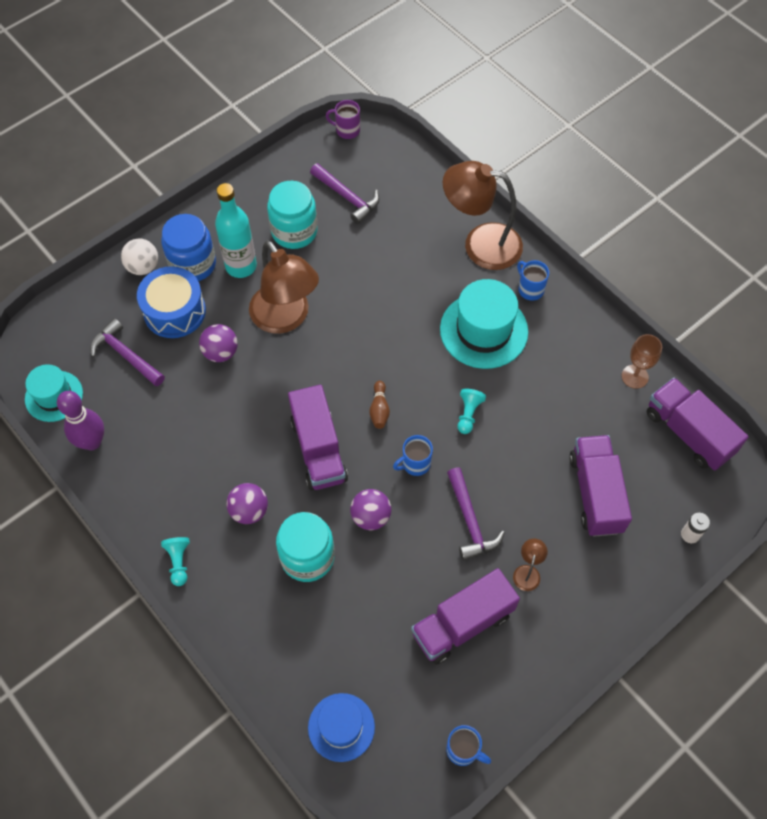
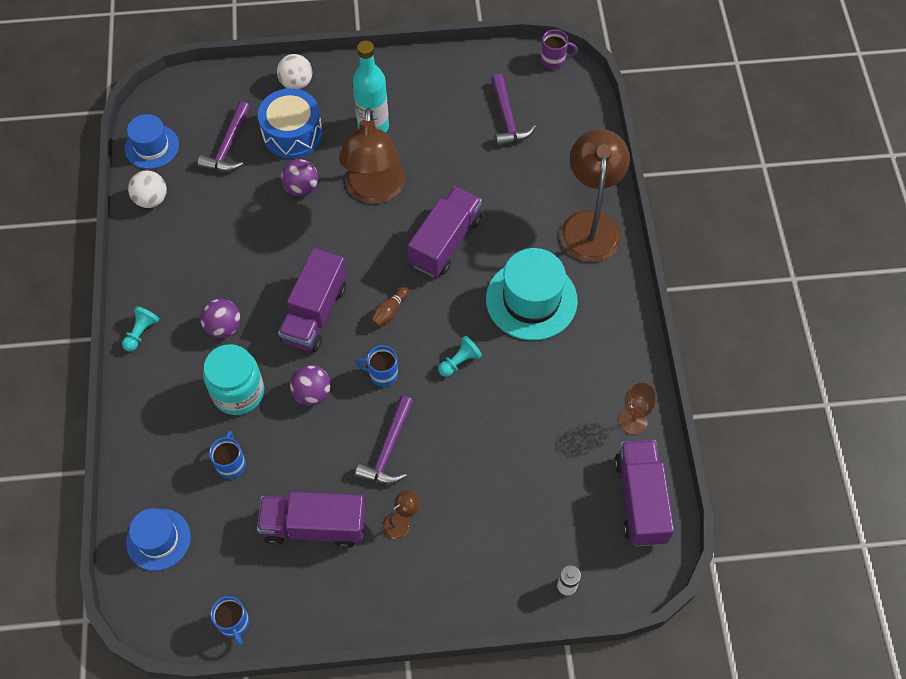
camera: 35 degrees right, 0 degrees up
turquoise hat [25,364,83,422] -> blue hat [125,114,179,169]
purple bowling pin [57,391,104,450] -> white ball [128,171,167,208]
purple hammer [90,318,165,387] -> purple hammer turned 150 degrees counterclockwise [198,101,250,172]
blue jar [161,214,216,281] -> none
turquoise jar [267,181,318,249] -> none
purple mug [326,100,360,139] -> purple mug turned 135 degrees clockwise [541,29,578,69]
brown lamp [443,161,523,270] -> brown lamp turned 45 degrees clockwise [560,129,630,262]
blue mug [517,260,549,301] -> blue mug moved to [209,431,246,479]
purple truck [569,435,632,537] -> purple truck moved to [408,186,482,277]

